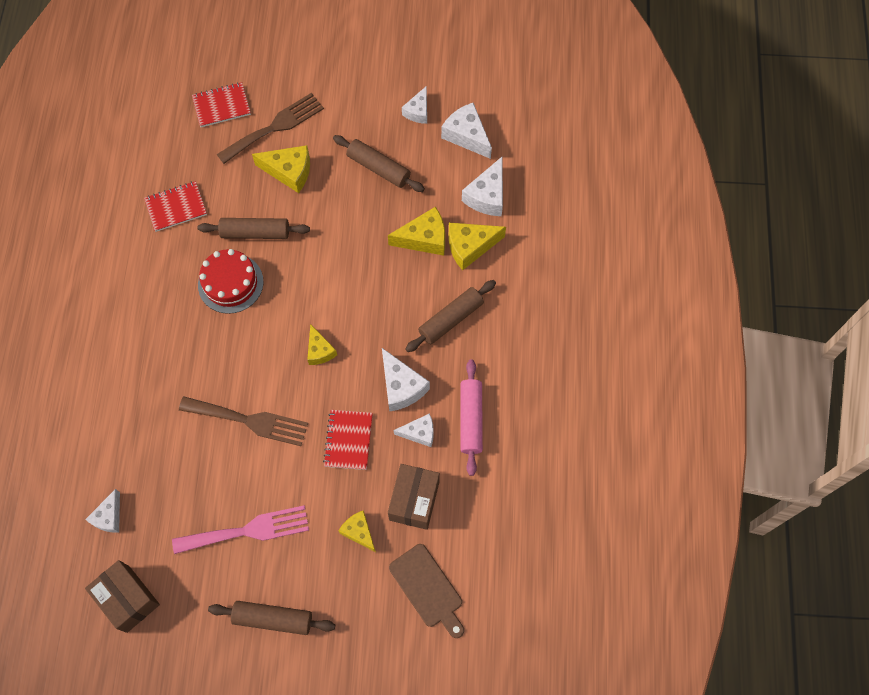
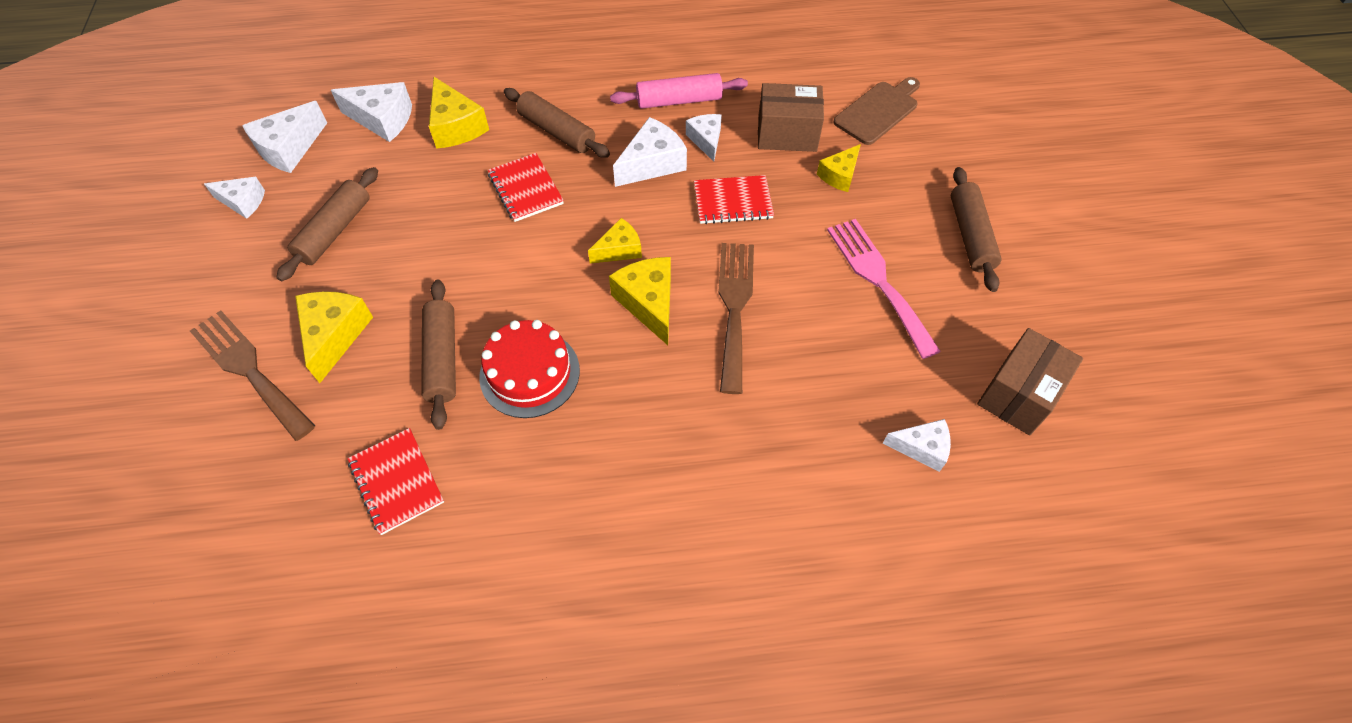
camera: 100 degrees left, 10 degrees down
red notebook [192,82,251,127] -> red notebook moved to [488,153,564,222]
yellow cheese [388,207,445,256] -> yellow cheese moved to [609,257,671,345]

